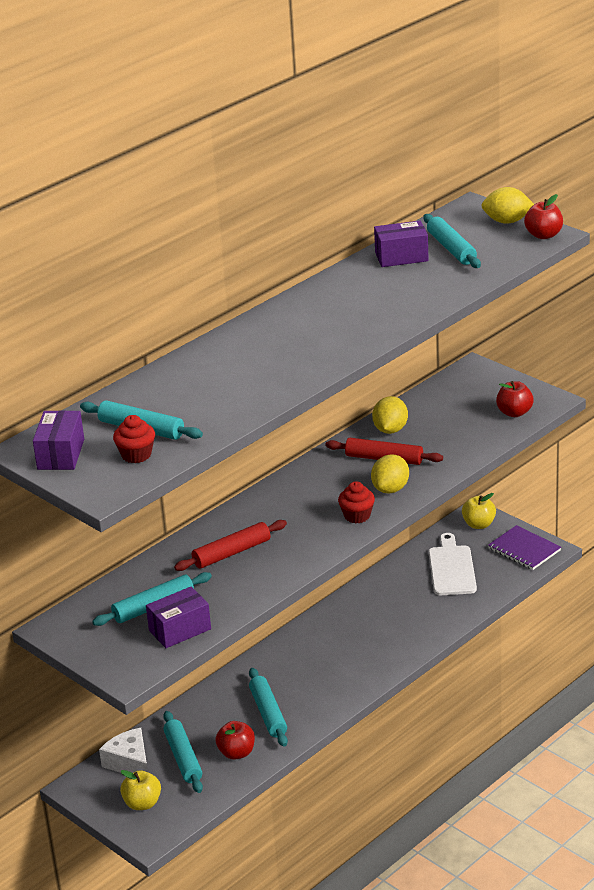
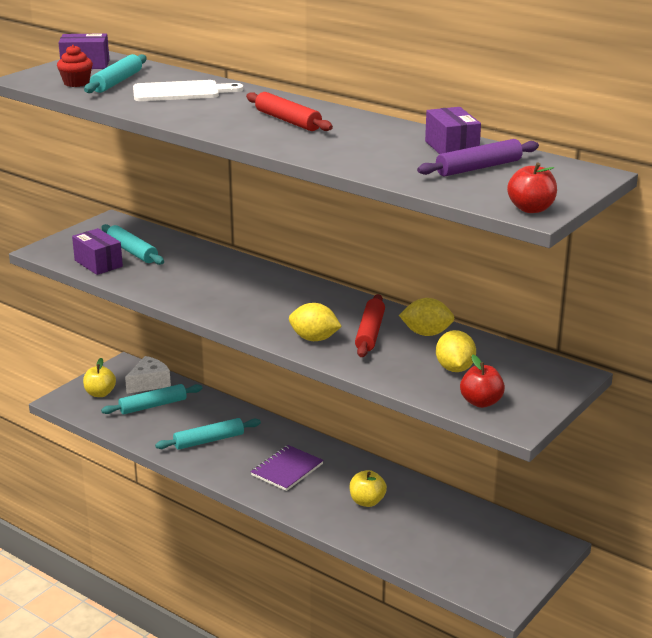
camera: 80 degrees right, 5 degrees down
red rolling pin [174,520,287,571] -> red rolling pin moved to [246,92,333,131]
red apple [215,721,255,760] -> none
red cupcake [338,481,375,523] -> none
turquoise rolling pin [423,214,481,268] -> purple rolling pin [417,139,539,176]
white cutting board [429,533,477,595] -> white cutting board moved to [133,80,243,101]
yellow apple [462,493,496,529] -> yellow apple moved to [349,470,387,507]
yellow lemon [481,187,534,224] -> yellow lemon moved to [436,330,476,372]
purple notebook [488,525,561,570] -> purple notebook moved to [251,445,324,491]

